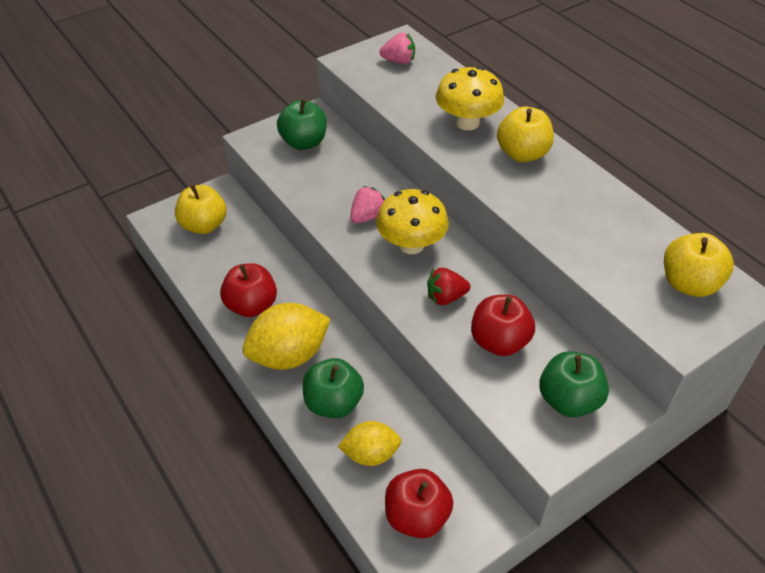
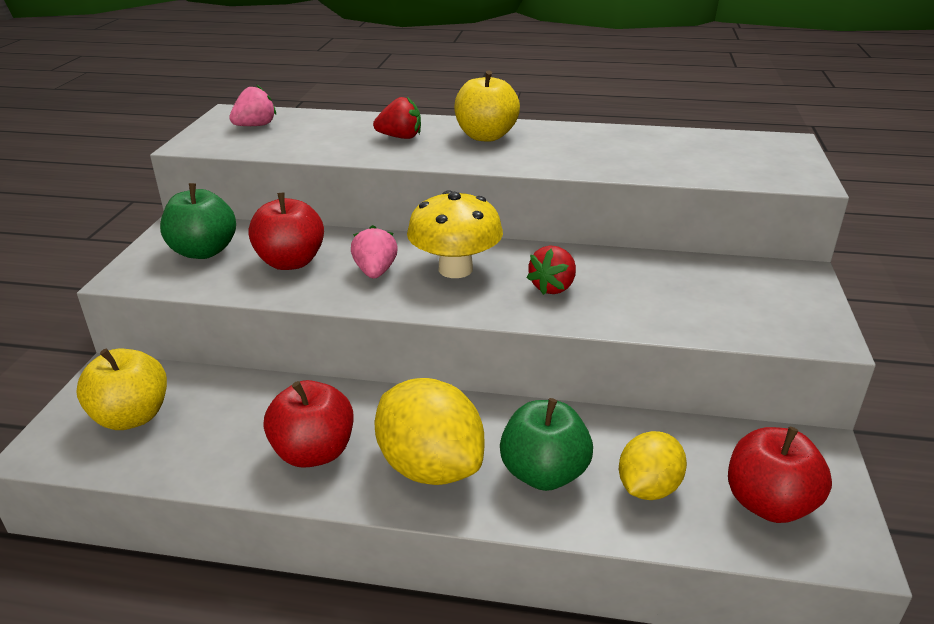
camera: 45 degrees left, 15 degrees down
yellow lemon [242,303,331,370] -> yellow lemon turned 60 degrees counterclockwise [375,378,484,485]
yellow mushroom [436,67,504,130] -> red strawberry [373,97,421,139]
red apple [471,295,535,356] -> red apple moved to [248,192,324,270]
green apple [539,351,609,417] -> none
yellow apple [664,233,734,297] -> none

